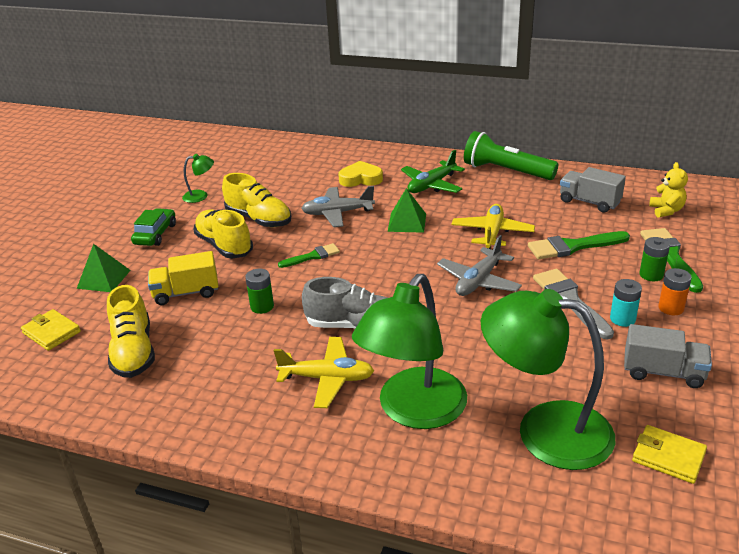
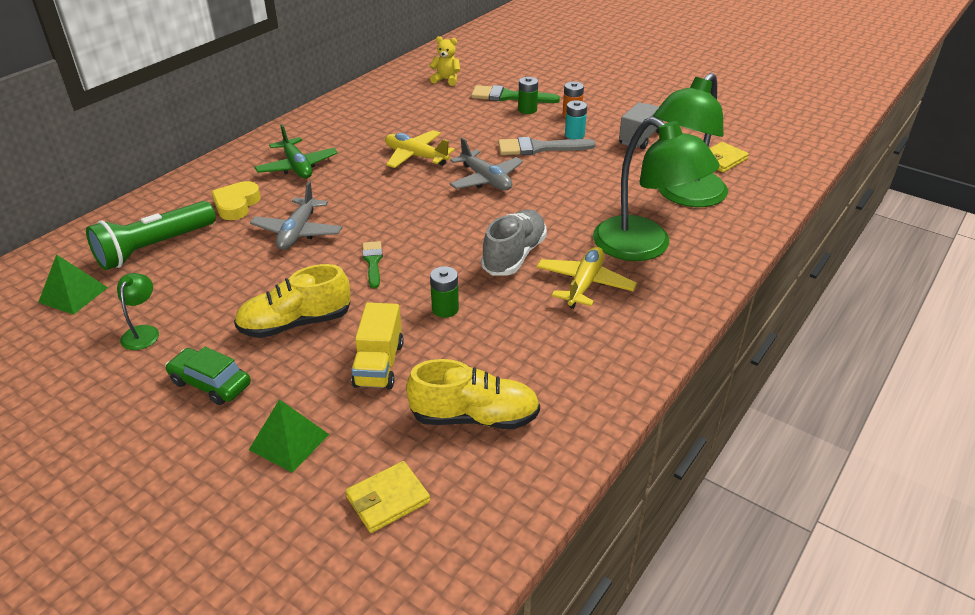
camera: 75 degrees left, 5 degrees up
yellow shoe [222,173,291,227] -> none
green pyramid [388,188,426,233] -> green pyramid moved to [38,254,108,315]
green flashlight [464,131,558,180] -> green flashlight moved to [86,201,216,270]
green brush [528,231,630,259] -> none
grey truck [560,167,626,213] -> none

